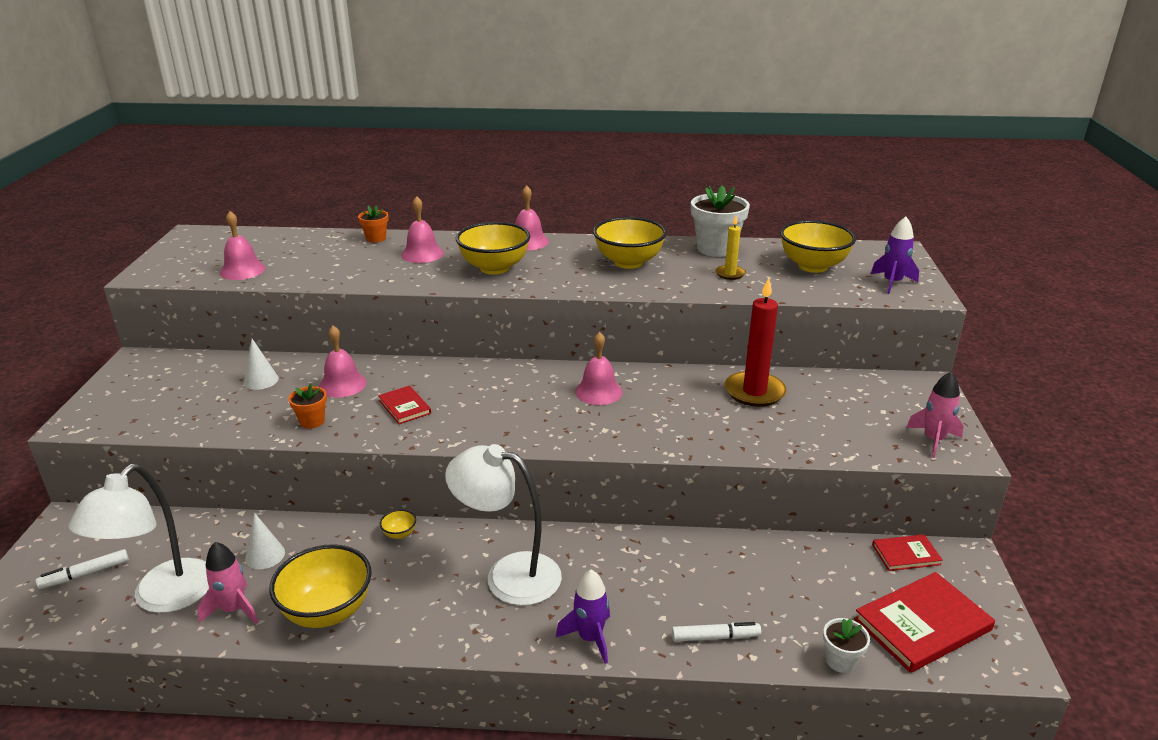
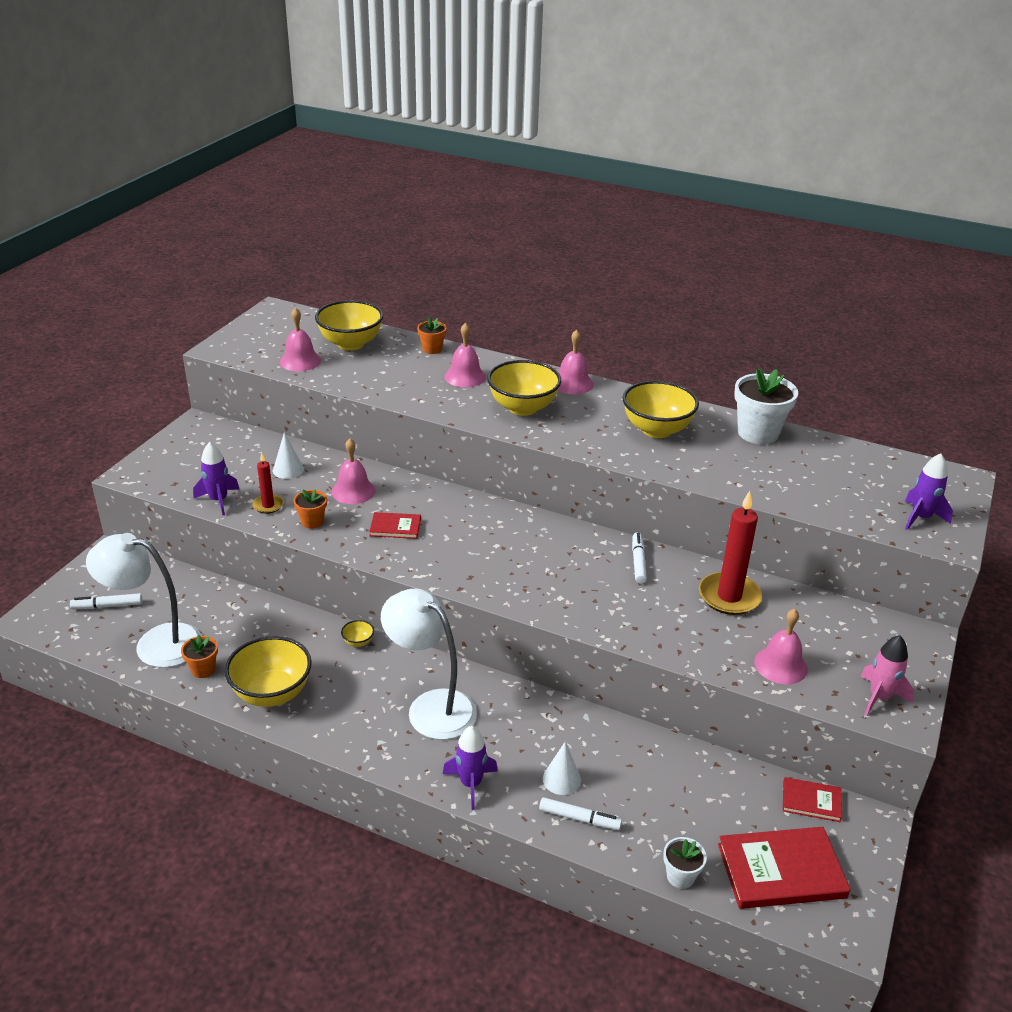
camera: 20 degrees right, 5 degrees up
white lamp [68,464,209,613] -> white lamp turned 60 degrees clockwise [86,533,202,668]
pink rocket [197,542,258,624] -> orange flower pot [181,634,218,678]
white cone [245,513,285,569] -> white cone moved to [543,742,581,795]
red book [378,385,431,424] -> red book turned 75 degrees counterclockwise [369,512,421,539]
pink bell [575,332,622,405] -> pink bell moved to [755,609,808,684]
yellow candle [715,216,746,280] -> none
yellow bowl [780,220,856,273] -> yellow bowl moved to [315,300,383,350]
none -> purple rocket [193,442,239,515]
none -> red candle [252,453,284,514]
none -> white marker [632,532,647,584]

